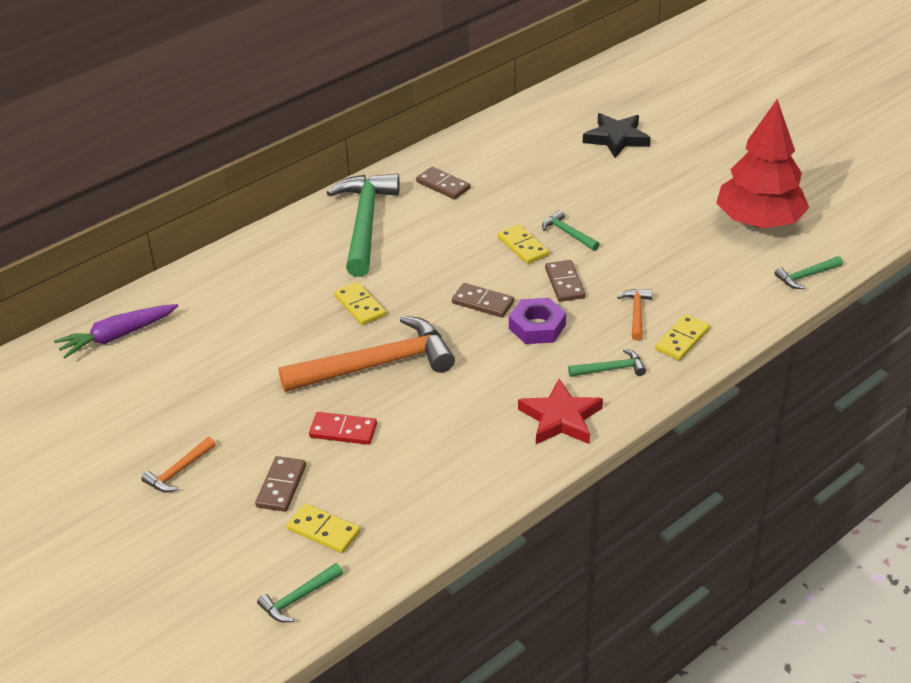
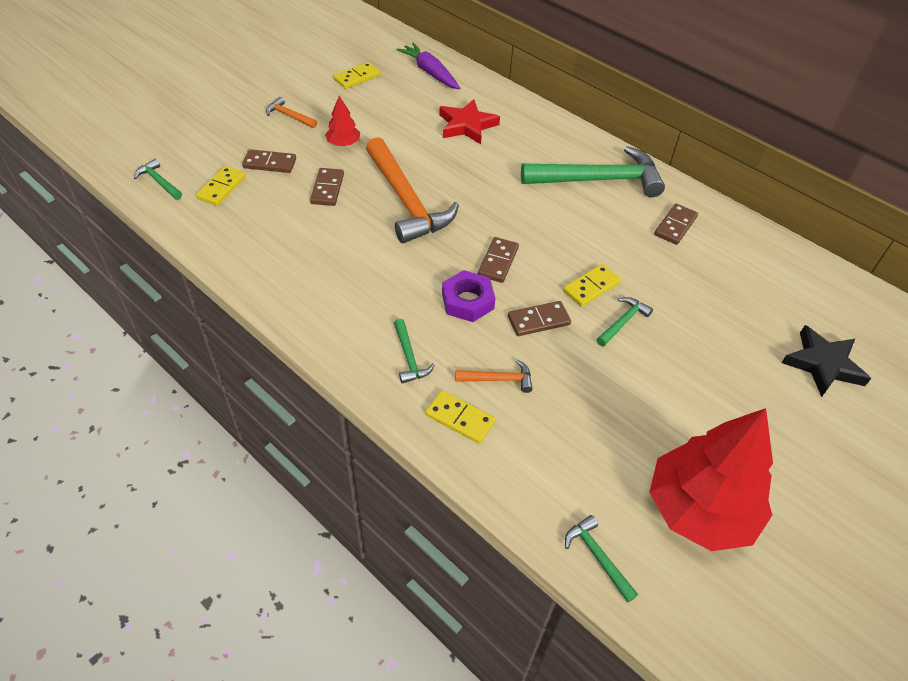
camera: 80 degrees right, 10 degrees up
red domino [309,412,377,445] -> brown domino [310,168,344,206]
yellow domino [334,282,386,325] -> yellow domino moved to [333,62,380,89]
red star [518,379,603,444] -> red star moved to [439,99,500,144]
none -> red tree [325,96,360,146]

